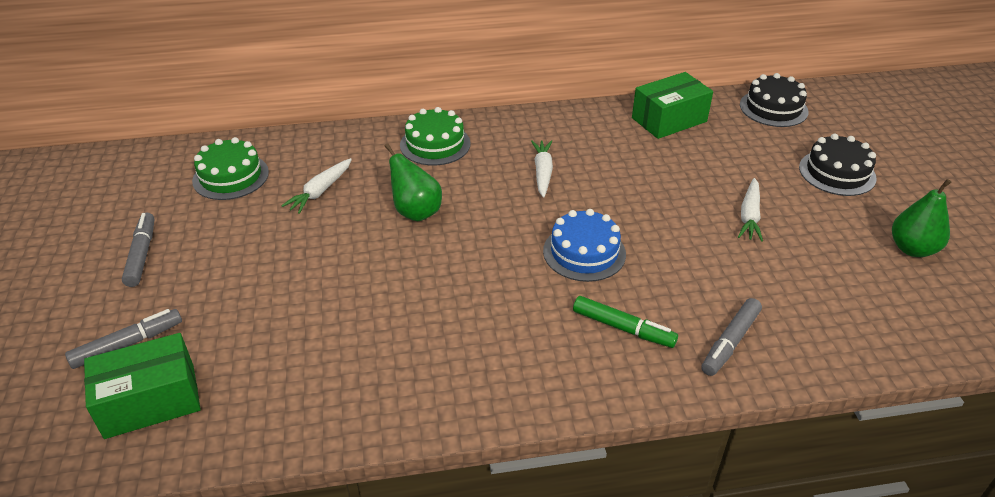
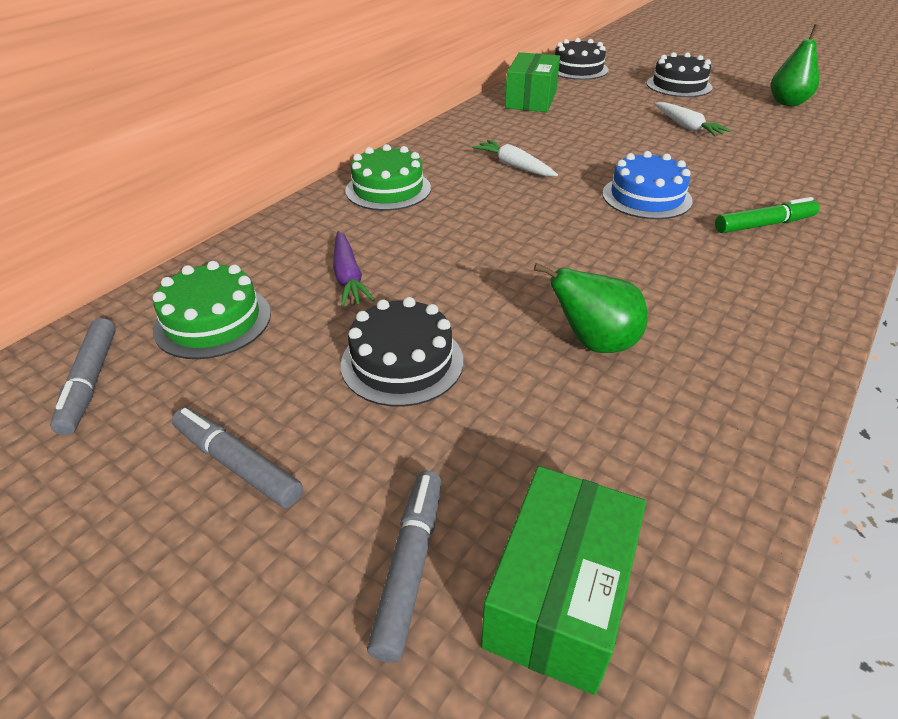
camera: 45 degrees left, 0 degrees up
white carrot [281,158,352,214] -> purple carrot [333,231,375,307]
green pear [384,143,442,221] -> green pear moved to [534,263,648,353]
grey marker [702,298,762,376] -> grey marker moved to [50,318,116,435]
none -> black cake [341,297,463,407]

